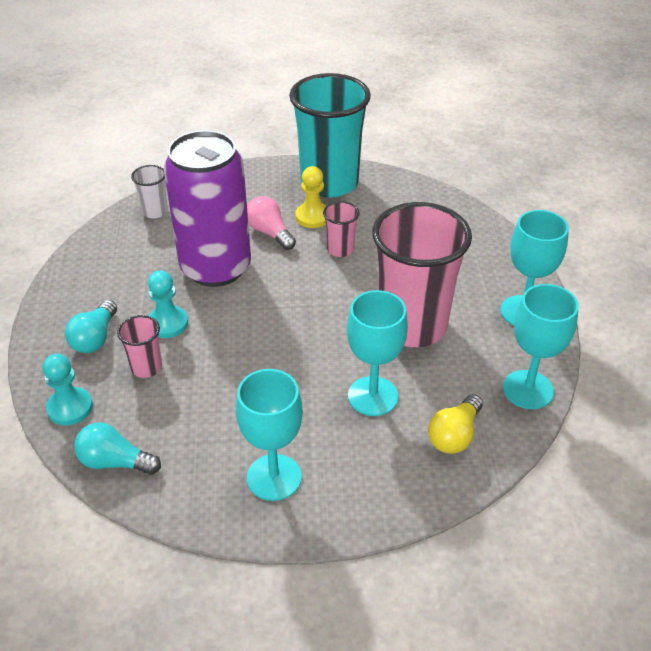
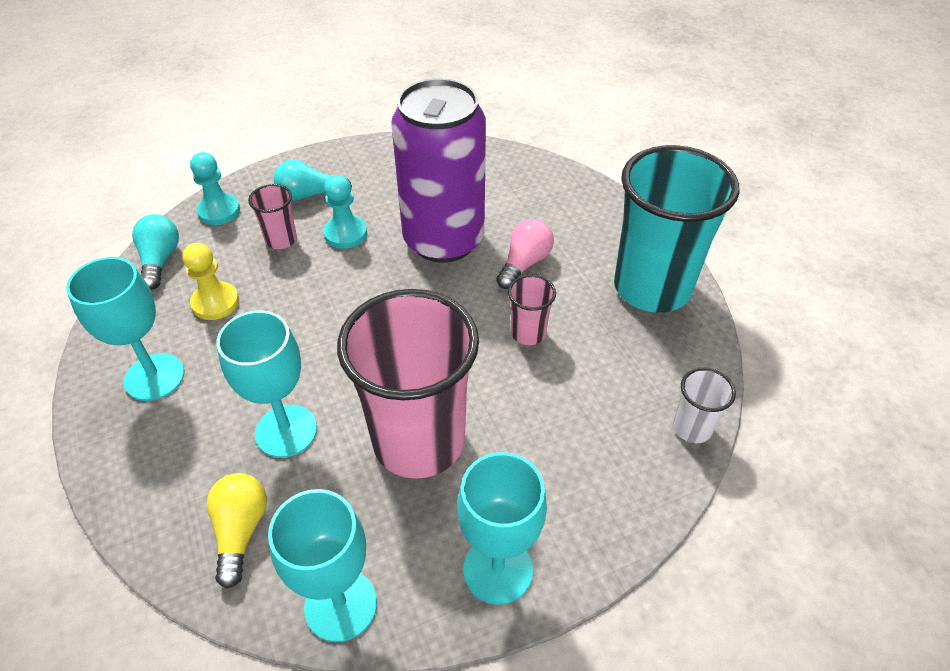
camera: 70 degrees right, 5 degrees up
white cup [131,165,168,218] -> white cup moved to [673,367,736,443]
yellow pawn [295,166,326,228] -> yellow pawn moved to [182,243,239,320]
yellow light bulb [428,394,483,454] -> yellow light bulb turned 75 degrees clockwise [206,473,267,589]

